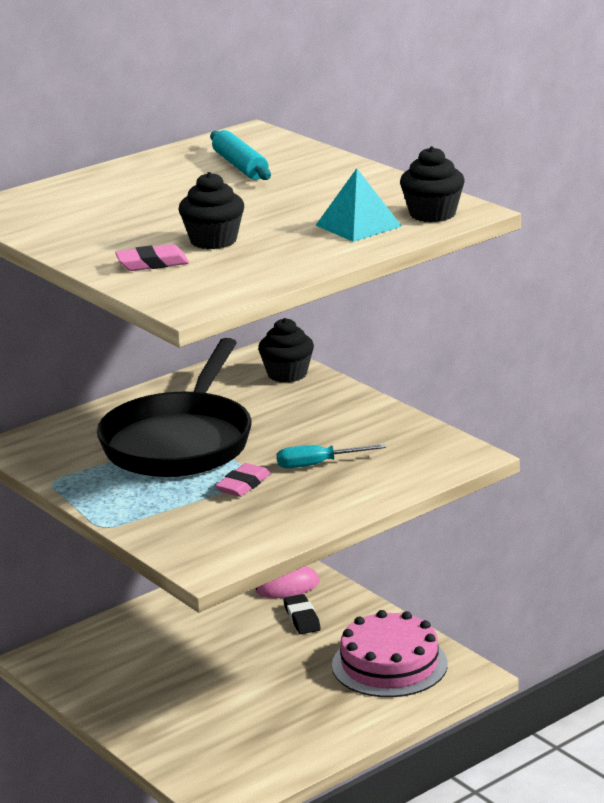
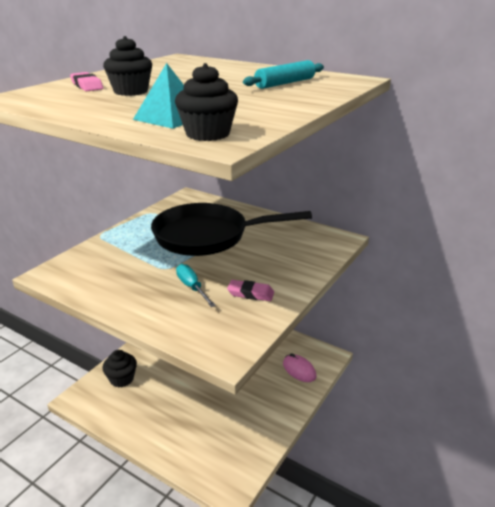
camera: 70 degrees right, 5 degrees up
pink eraser [215,463,271,497] -> pink eraser moved to [227,280,274,301]
black cupcake [258,318,314,383] -> black cupcake moved to [102,350,137,387]
black eraser [284,594,321,634] -> none
pink cake [332,610,448,697] -> none

